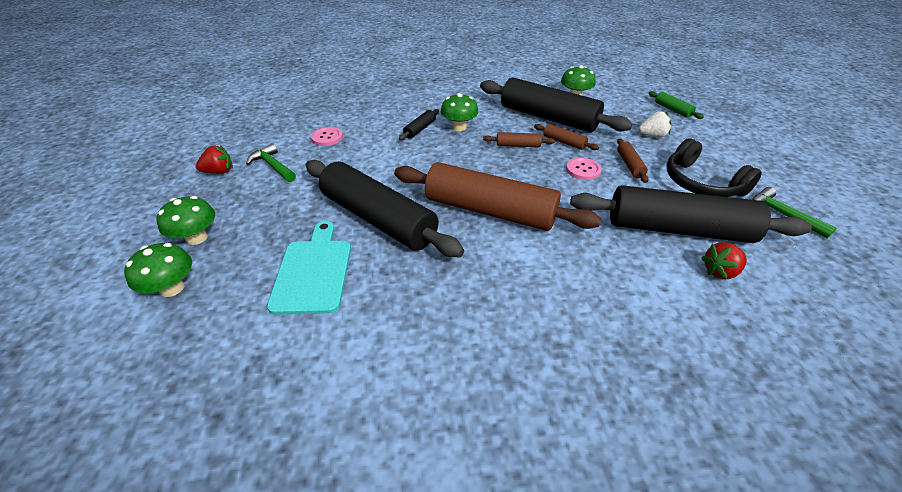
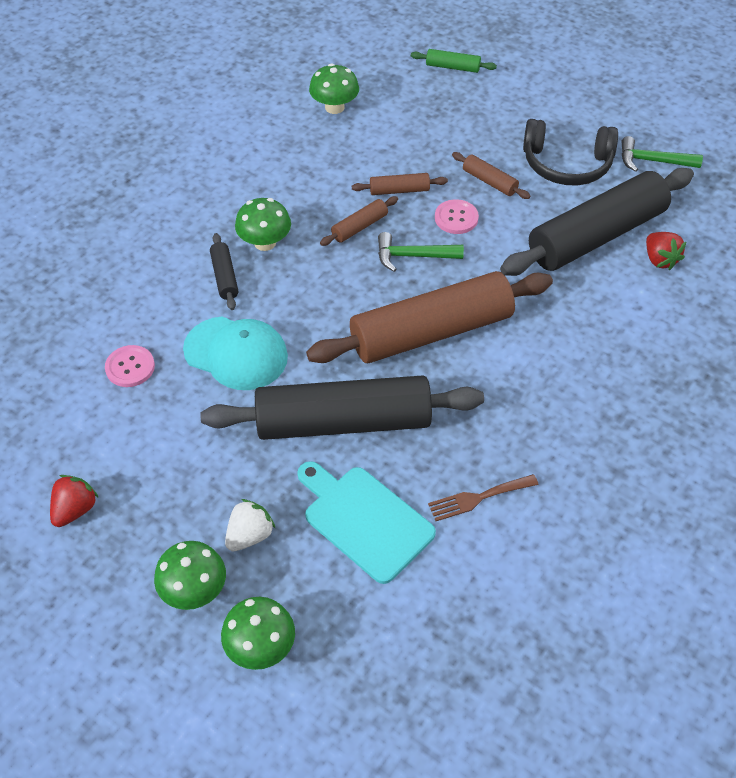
camera: 45 degrees left, 10 degrees up
green hammer [246,143,296,182] -> green hammer moved to [378,232,464,272]
black rolling pin [480,77,632,132] -> none
white strawberry [639,111,671,137] -> white strawberry moved to [225,499,276,551]
red strawberry [701,242,747,280] -> red strawberry turned 45 degrees counterclockwise [646,232,686,270]
none -> turquoise cap [183,316,288,390]
none -> brown fork [428,474,539,521]

